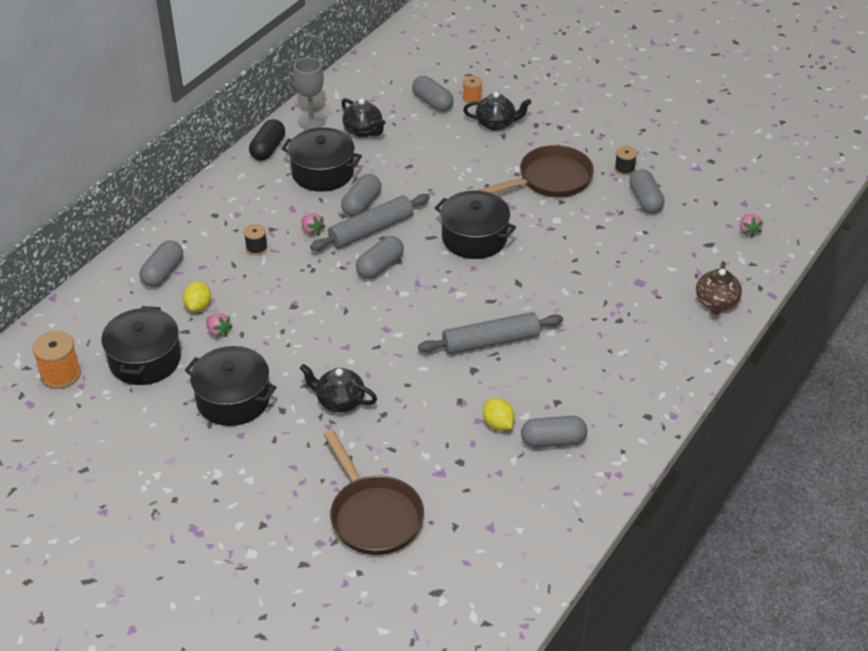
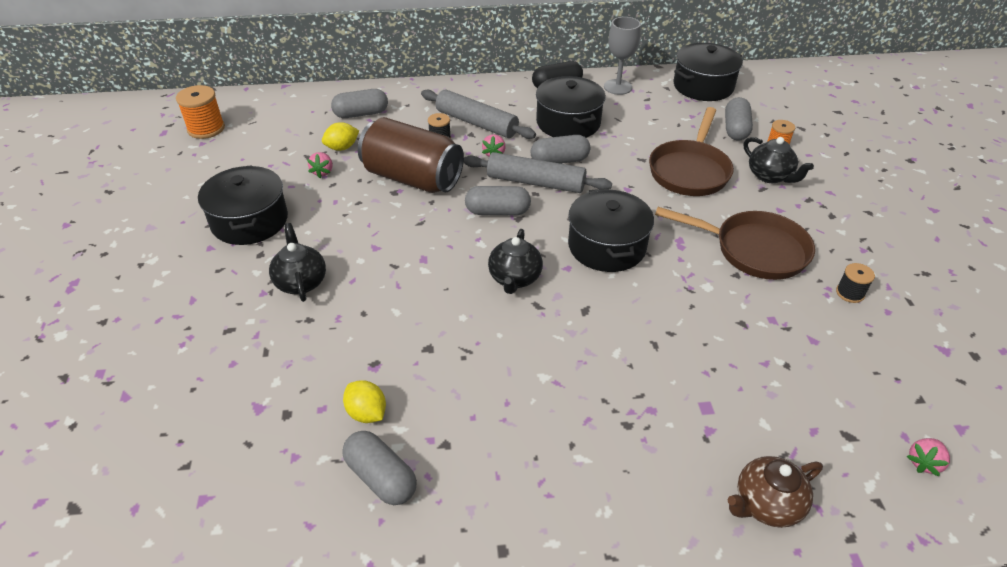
camera: 50 degrees right, 0 degrees up
black pot [101,306,181,385] -> black pot moved to [673,43,743,101]
brown pan [324,430,424,555] -> brown pan moved to [649,107,734,196]
black teapot [341,98,386,138] -> black teapot moved to [488,229,543,294]
grey rolling pin [418,312,563,355] -> grey rolling pin moved to [421,89,536,139]
yellow lemon [483,398,515,431] -> yellow lemon turned 60 degrees counterclockwise [343,380,386,423]
grey capsule [629,169,665,214] -> none
none -> brown can [358,117,464,193]

